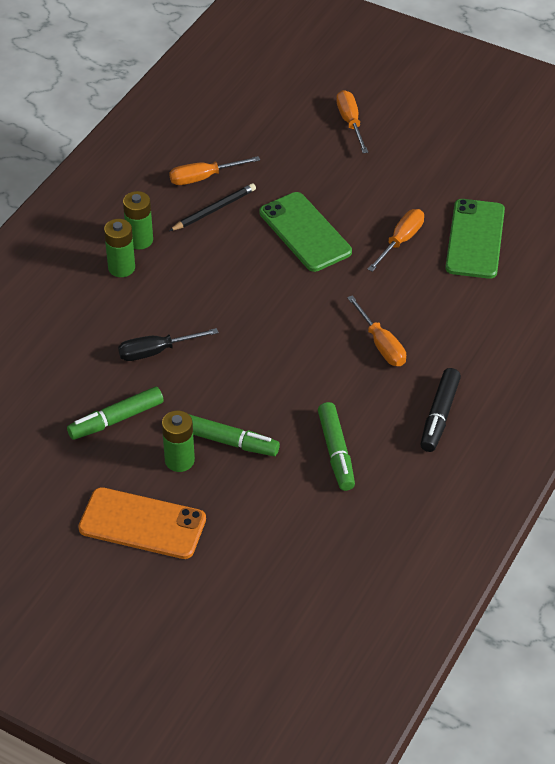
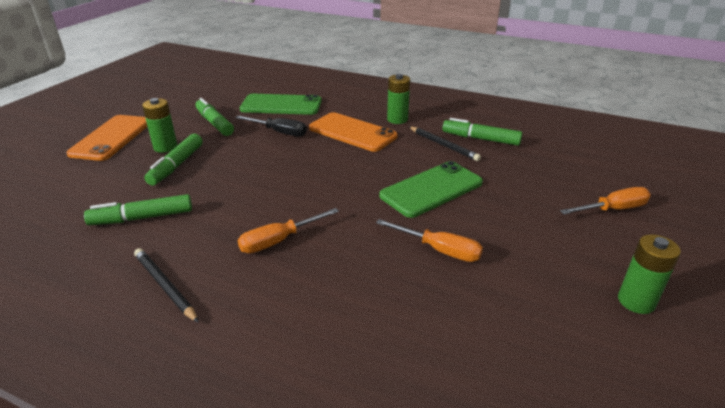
camera: 85 degrees right, 15 degrees down
green battery [104,219,135,277] -> green battery moved to [618,234,681,314]
black screwdriver [118,328,219,361] -> black screwdriver turned 135 degrees clockwise [236,116,307,137]
orange screwdriver [169,156,260,185] -> green marker [442,118,522,146]
black marker [420,368,461,452] -> black pencil [134,248,199,323]
green phone [445,199,505,279] -> green phone moved to [240,94,322,115]
none -> orange phone [309,112,397,152]

